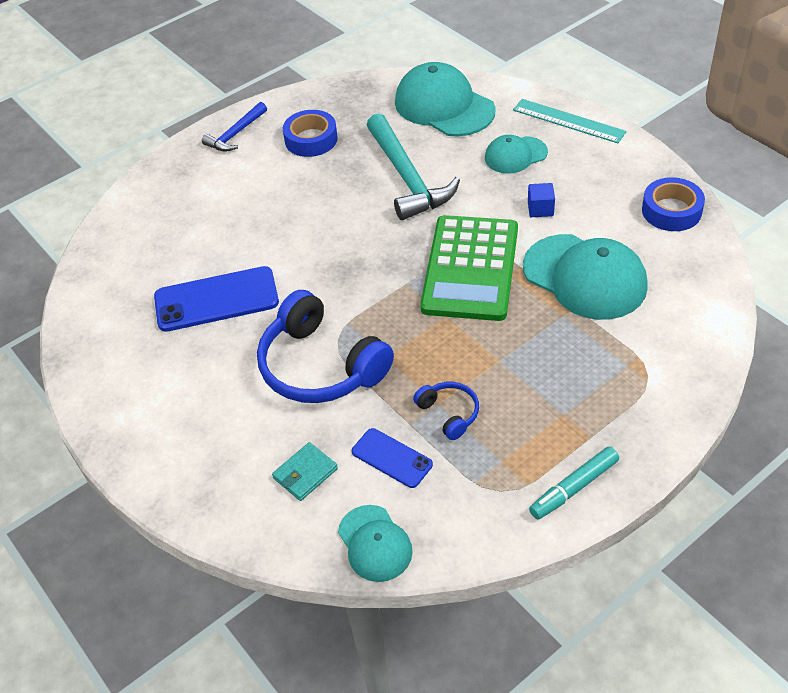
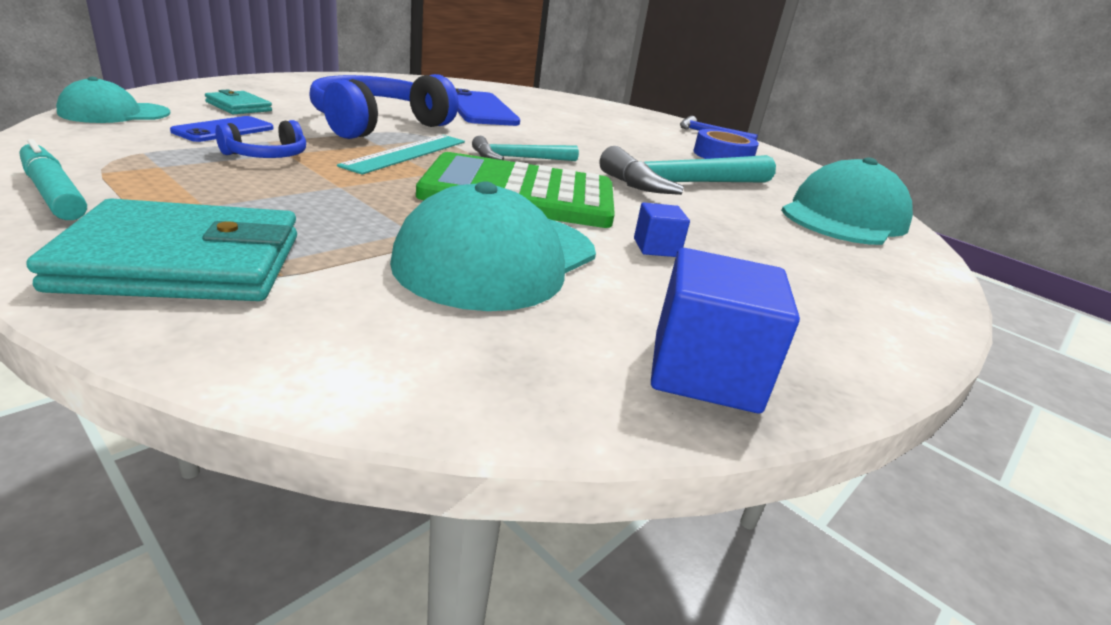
camera: 75 degrees right, 20 degrees down
turquoise cap [485,135,548,174] -> none
turquoise ruler [513,99,627,143] -> turquoise ruler moved to [337,135,465,175]
blue tape [642,177,705,231] -> blue cube [651,248,800,413]
none -> turquoise wallet [26,198,297,301]
none -> turquoise hammer [472,136,579,161]

